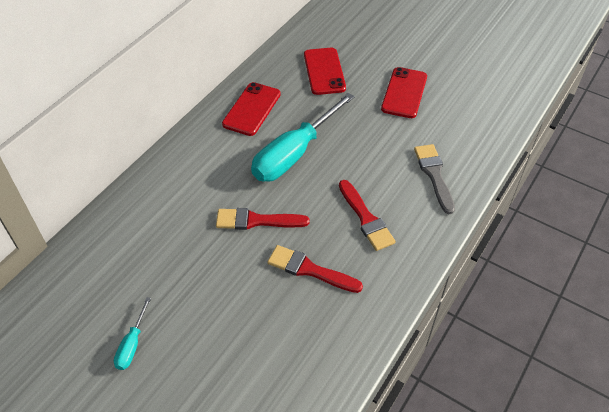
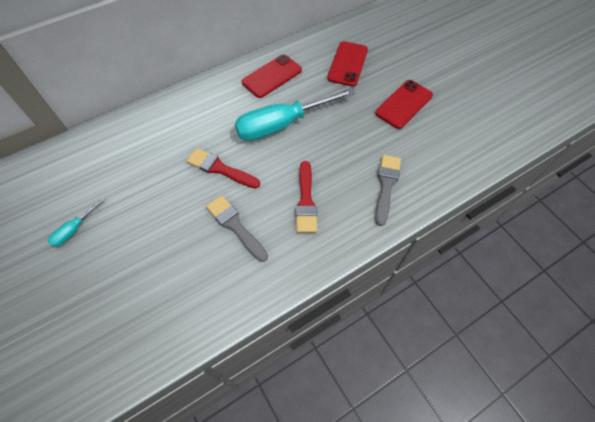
camera: 25 degrees right, 10 degrees up
red brush [267,245,363,293] -> grey brush [206,195,268,262]

